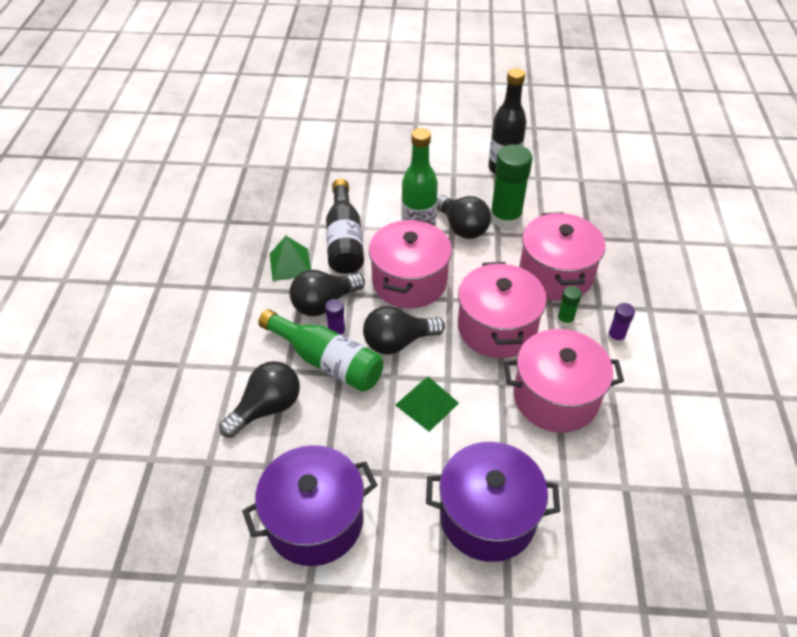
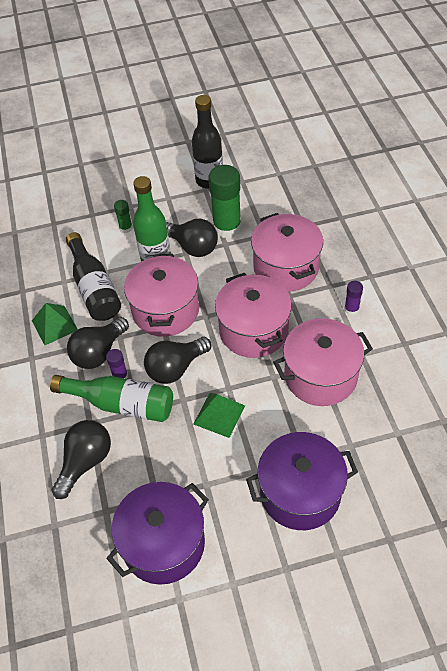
camera: 15 degrees left, 5 degrees up
green glue stick [557,286,582,327] -> green glue stick moved to [114,200,133,233]

